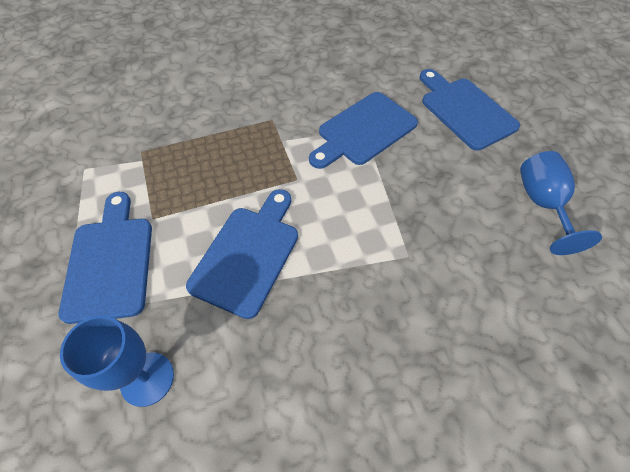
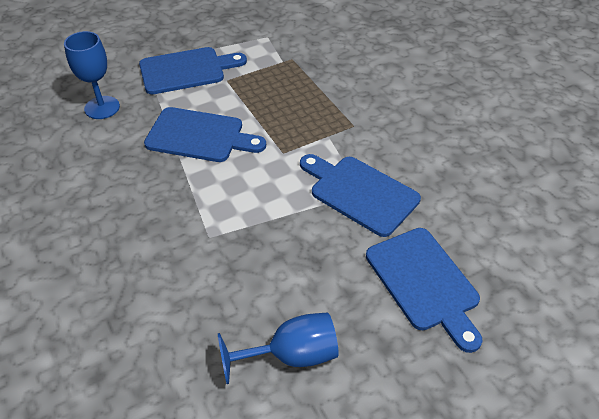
camera: 80 degrees right, 10 degrees down
blue cutting board [419,69,520,151] -> blue cutting board turned 105 degrees clockwise [366,228,483,353]

